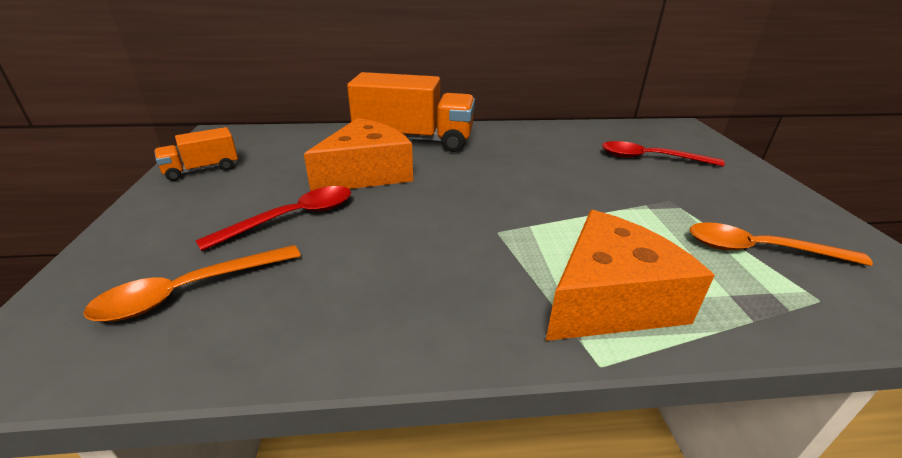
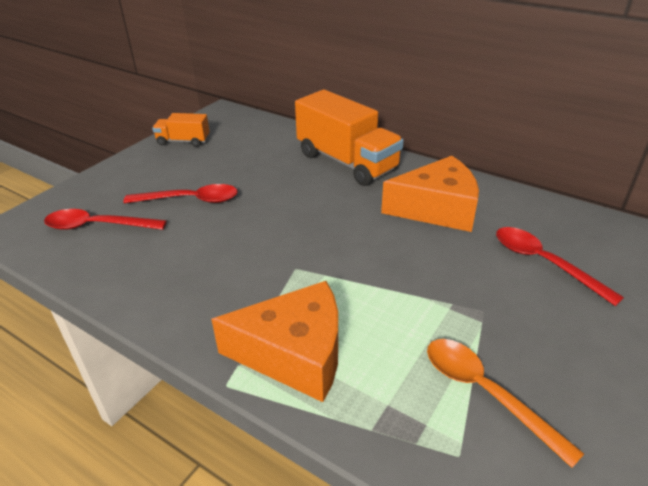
camera: 40 degrees right, 5 degrees up
orange spoon [83,245,301,322] -> red spoon [44,209,167,230]
orange cheese [304,118,413,191] -> orange cheese moved to [381,156,479,232]

